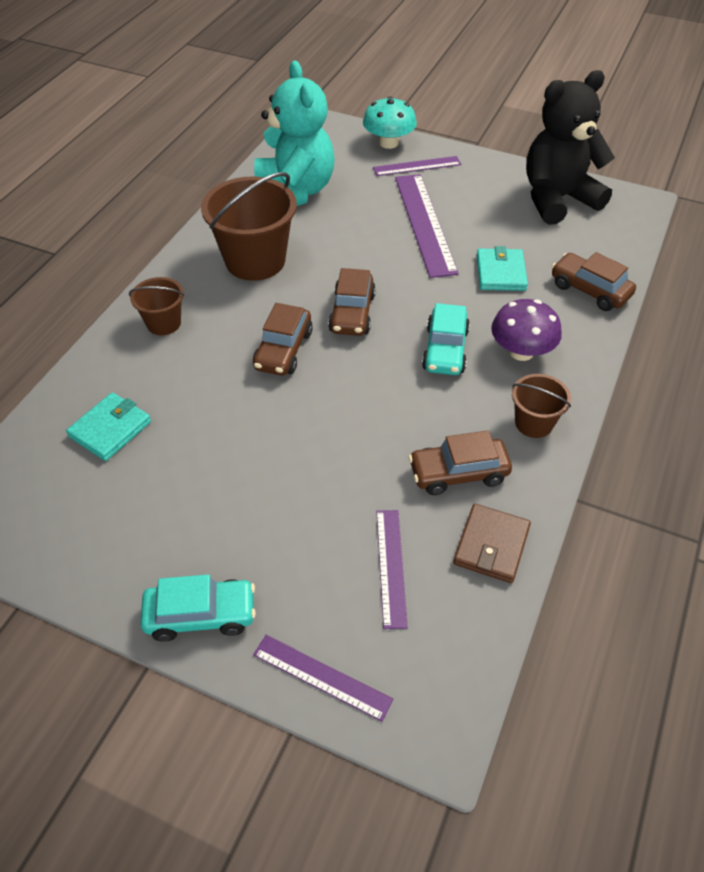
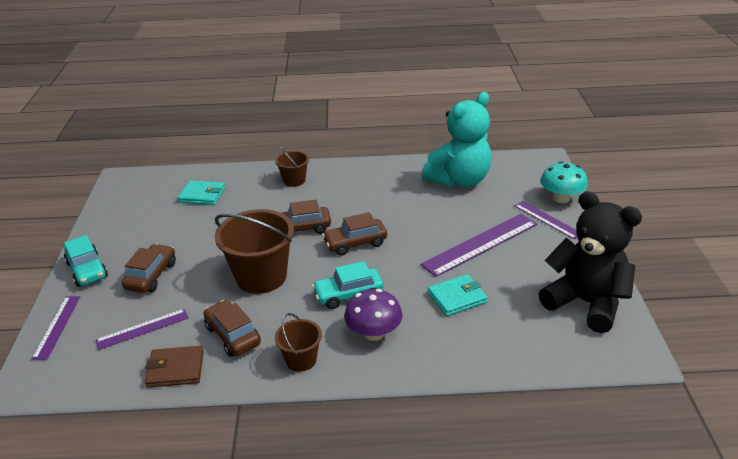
camera: 65 degrees right, 15 degrees down
brown bucket [201,172,297,281] -> brown bucket moved to [215,209,294,294]
brown car [552,252,636,311] -> brown car moved to [122,244,176,293]

